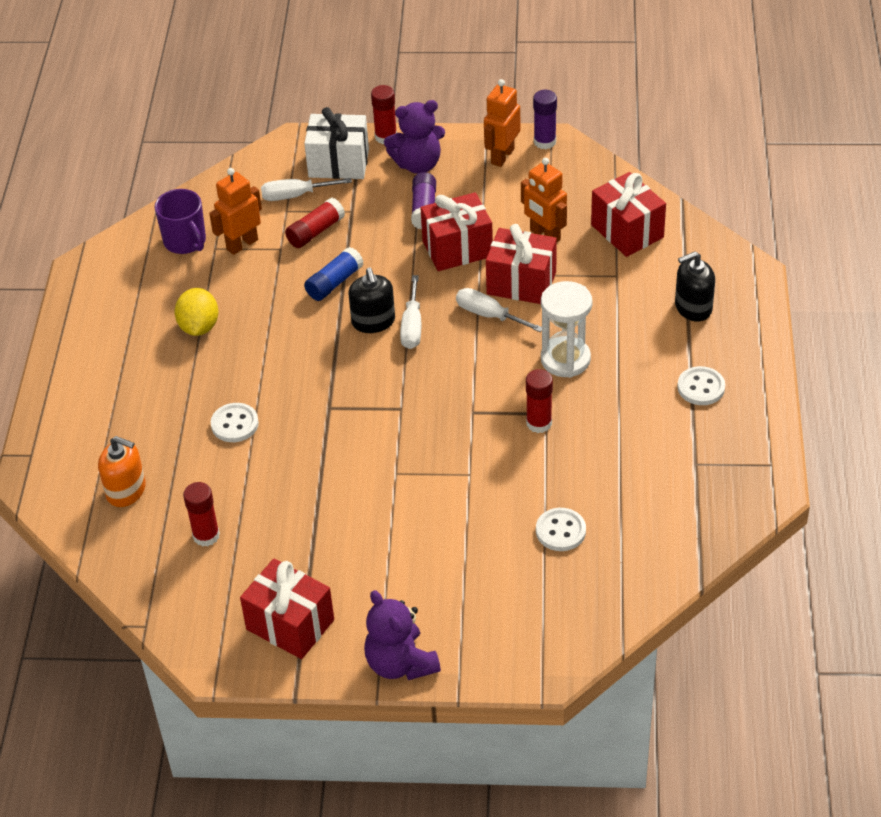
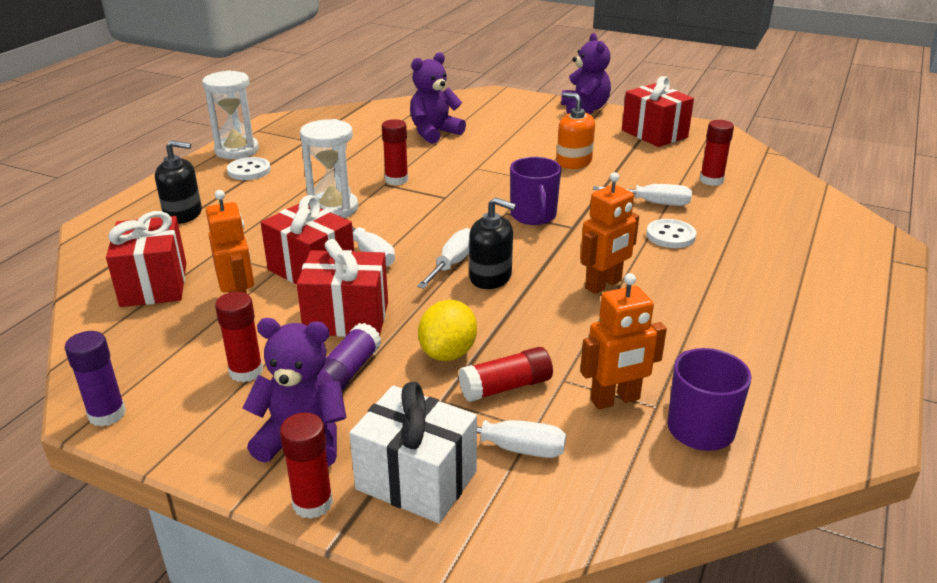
camera: 160 degrees left, 15 degrees down
orange soap dispenser [98,436,146,507] -> orange soap dispenser moved to [557,92,595,169]
yellow lemon [174,288,219,336] -> yellow lemon moved to [418,300,477,361]
blue glue stick [304,247,363,301] -> none
black soap dispenser [348,268,395,333] -> black soap dispenser turned 105 degrees clockwise [469,197,516,289]
orange robot [484,79,520,167] -> orange robot moved to [580,172,639,294]
white button [536,508,586,551] -> purple teddy bear [410,52,466,144]
none -> white hourglass [202,70,259,159]
none -> red glue stick [215,292,263,382]
none -> purple mug [510,157,561,225]
none -> white screwdriver [593,184,692,206]

